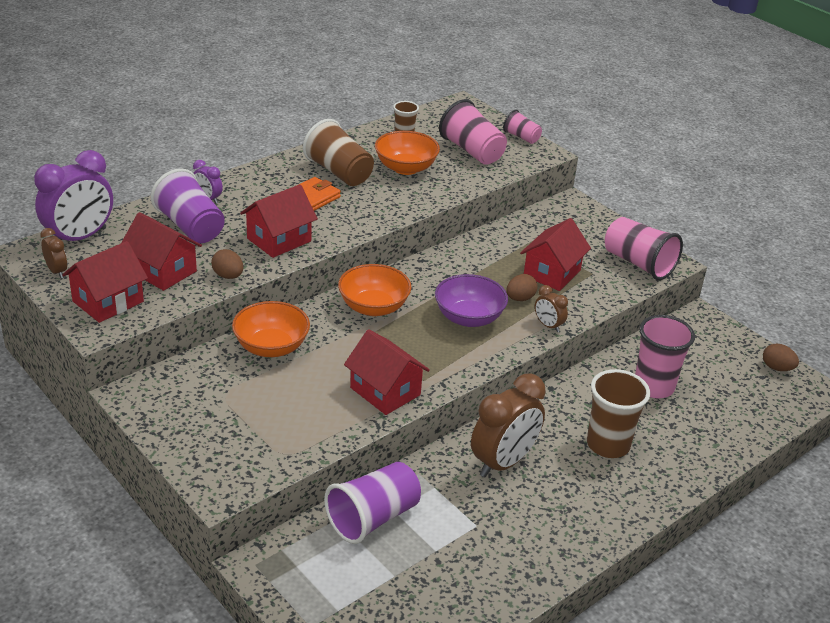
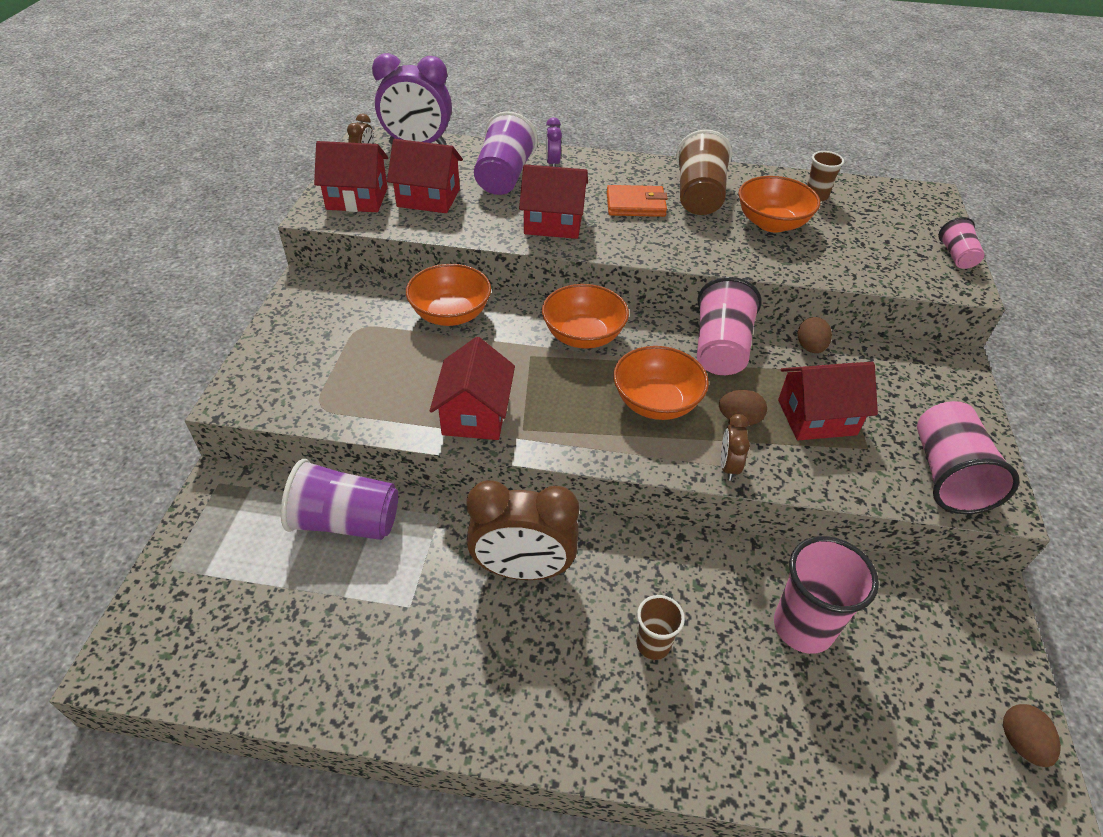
camera: 50 degrees right, 10 degrees up
red house [121,212,202,291] -> red house turned 75 degrees counterclockwise [387,139,463,213]
brown egg [211,249,244,279] -> brown egg moved to [798,317,832,353]
purple bowl [435,274,508,327] -> orange bowl [613,346,709,420]
pink cup [439,99,507,165] -> pink cup moved to [697,277,762,375]
brown cup [587,369,650,458] -> brown cup [637,595,685,660], size x0.56

